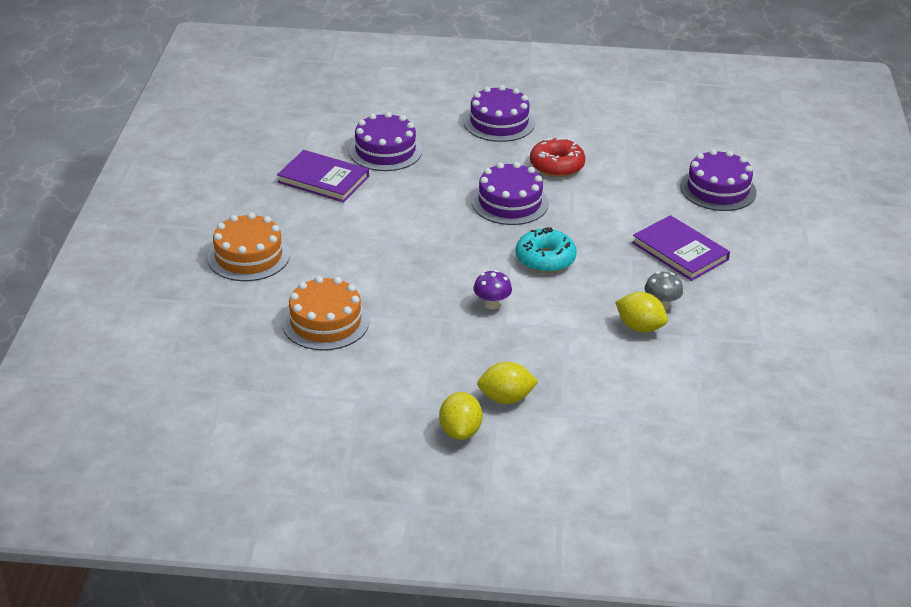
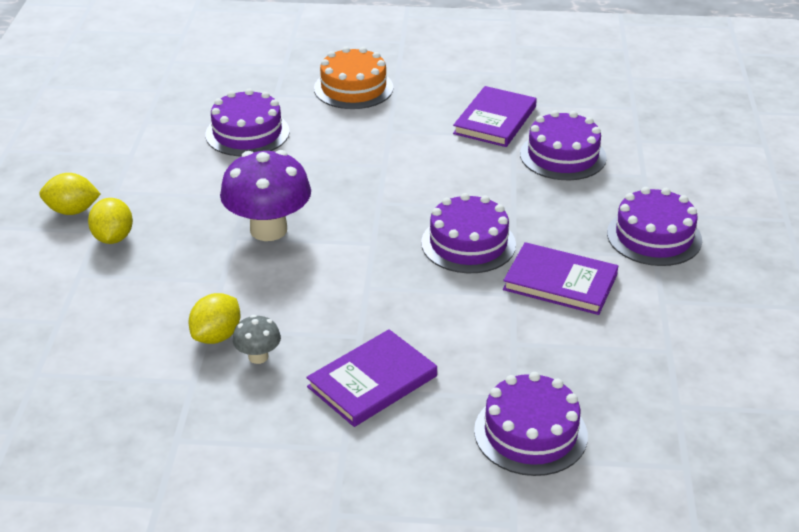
camera: 90 degrees right, 0 degrees up
orange cake [282,276,369,350] -> purple cake [205,89,290,156]
purple mushroom [473,270,512,309] -> purple mushroom [220,150,311,241], size x2.11
turquoise donut [516,227,577,273] -> none
red donut [530,138,585,177] -> purple book [503,242,618,315]

